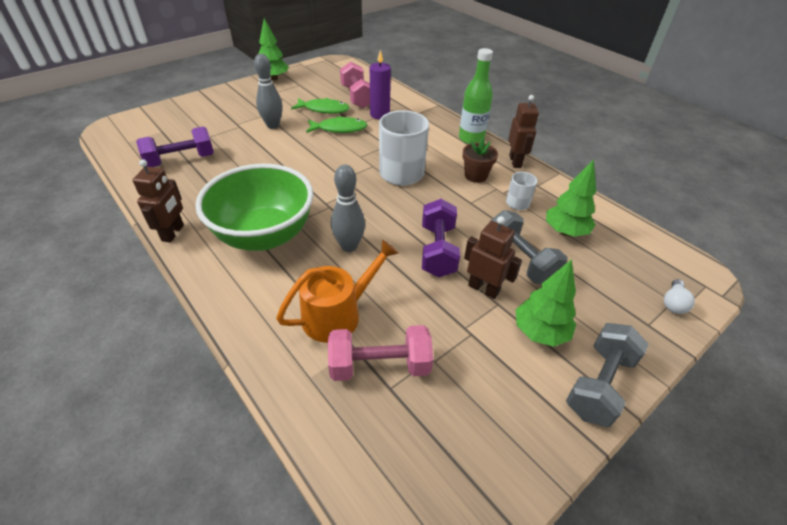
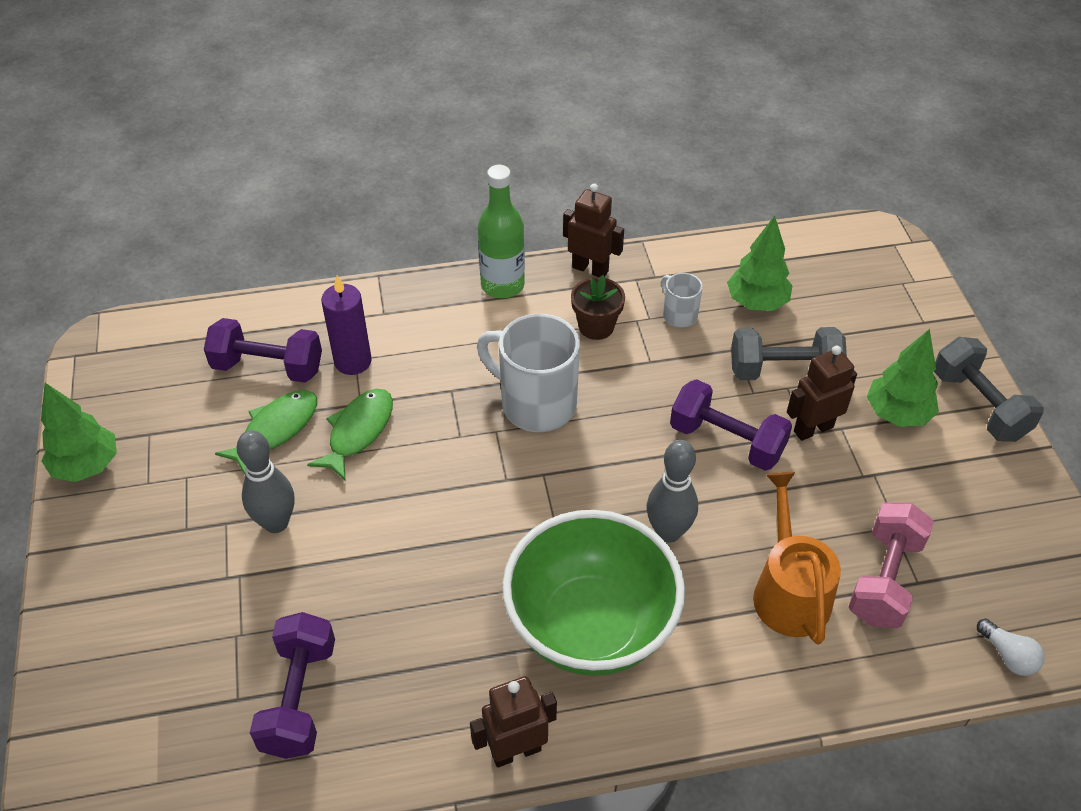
camera: 60 degrees left, 5 degrees up
brown robot [133,159,184,243] -> brown robot turned 60 degrees counterclockwise [470,676,557,768]
pink dumbbell [340,62,370,108] -> purple dumbbell [204,318,322,383]
white light bulb [664,279,695,314] -> white light bulb moved to [977,619,1045,676]

